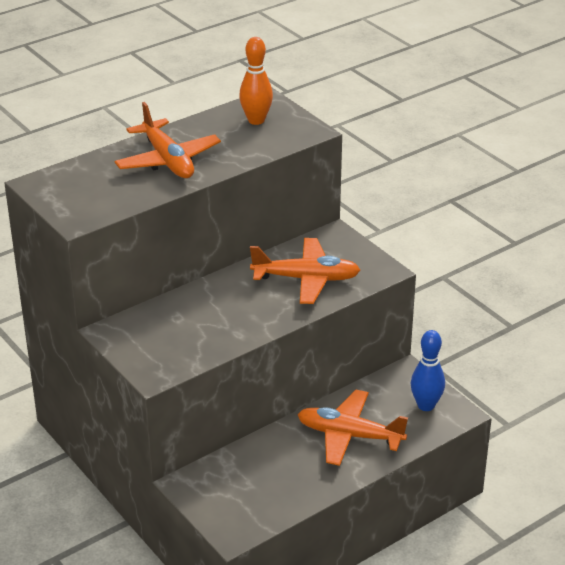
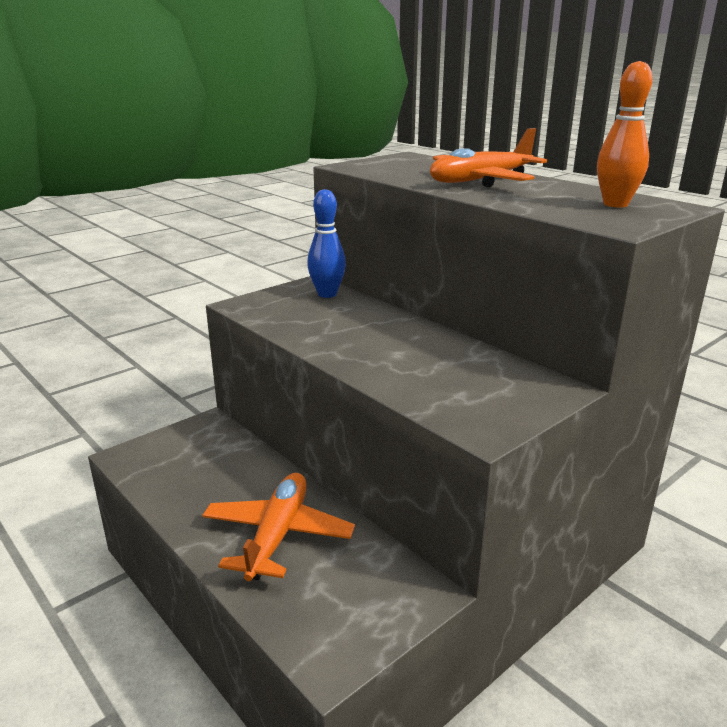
camera: 85 degrees right, 10 degrees down
orange plane [250,238,360,304] -> none
blue bowling pin [411,330,445,411] -> blue bowling pin moved to [307,189,346,298]

